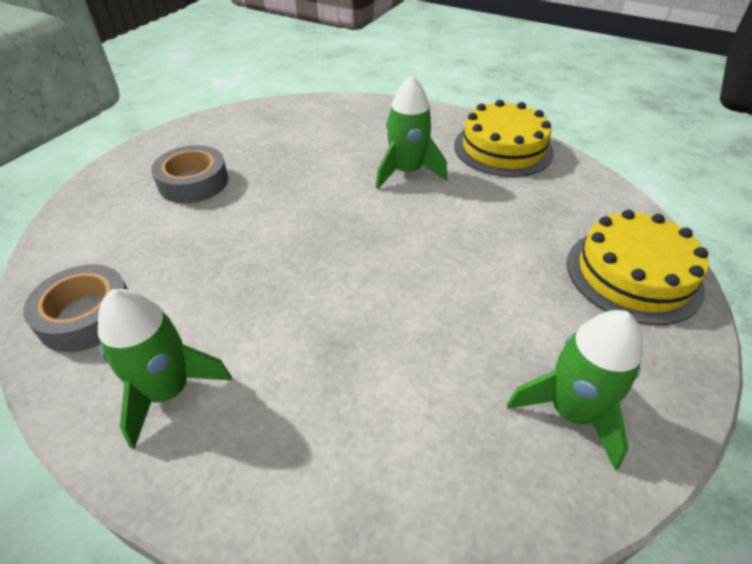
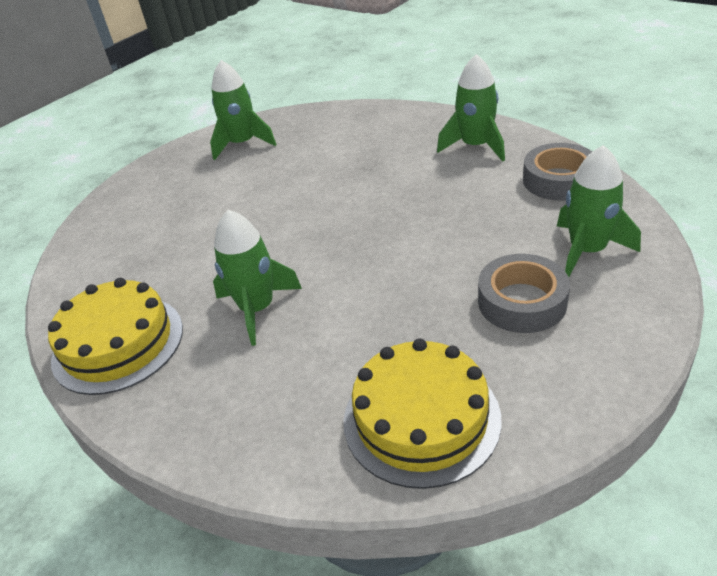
camera: 165 degrees left, 5 degrees down
yellow cake [567,210,709,325] -> yellow cake moved to [344,339,502,489]
none -> green rocket [557,145,641,277]

